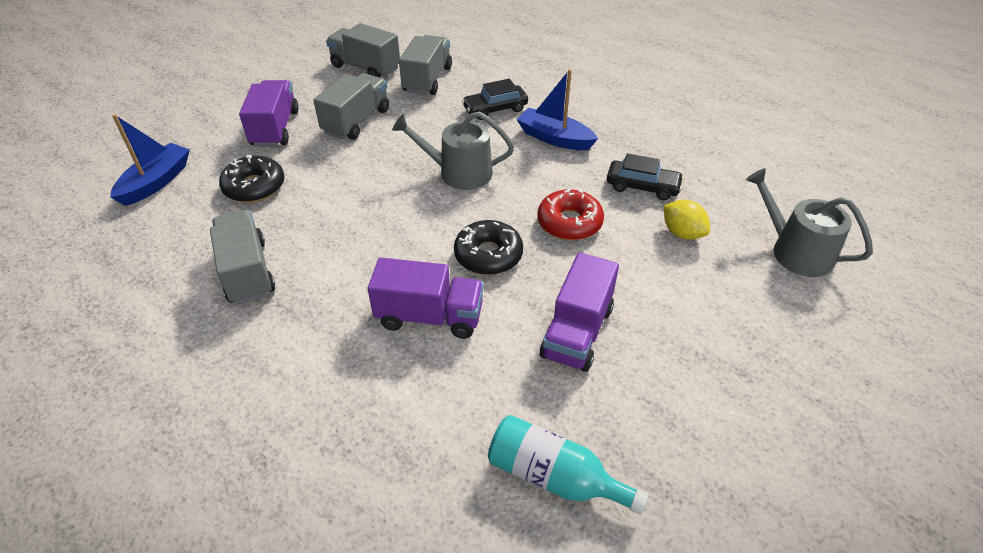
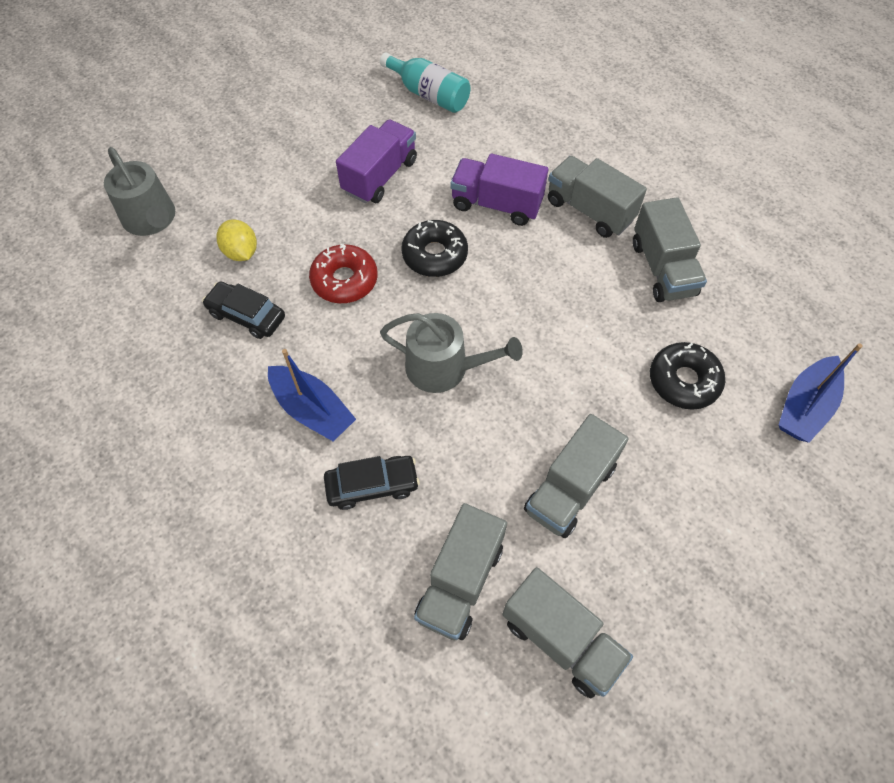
camera: 170 degrees left, 15 degrees up
purple truck [239,80,299,147] -> none
none -> grey truck [548,156,647,238]

